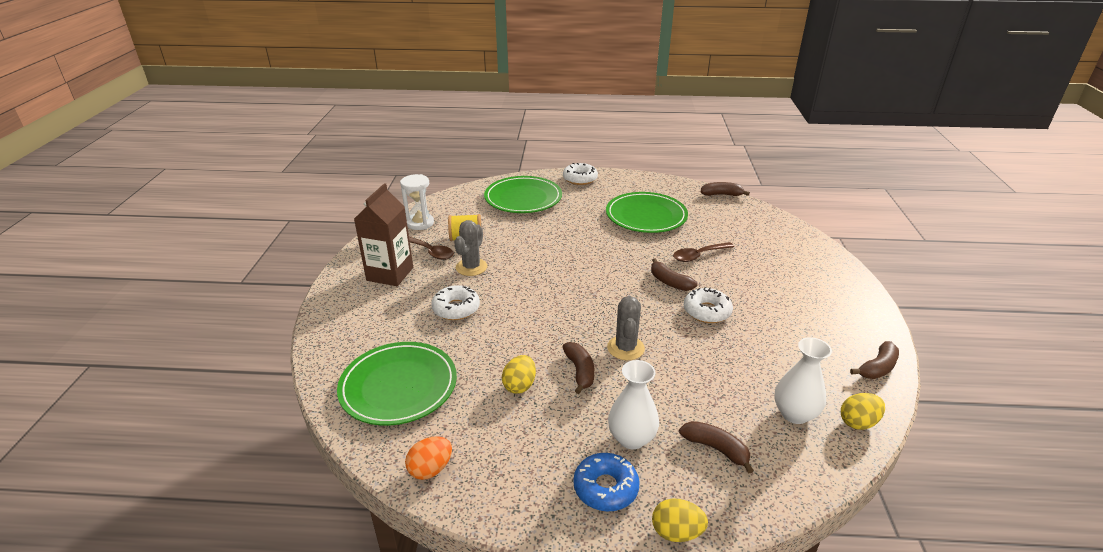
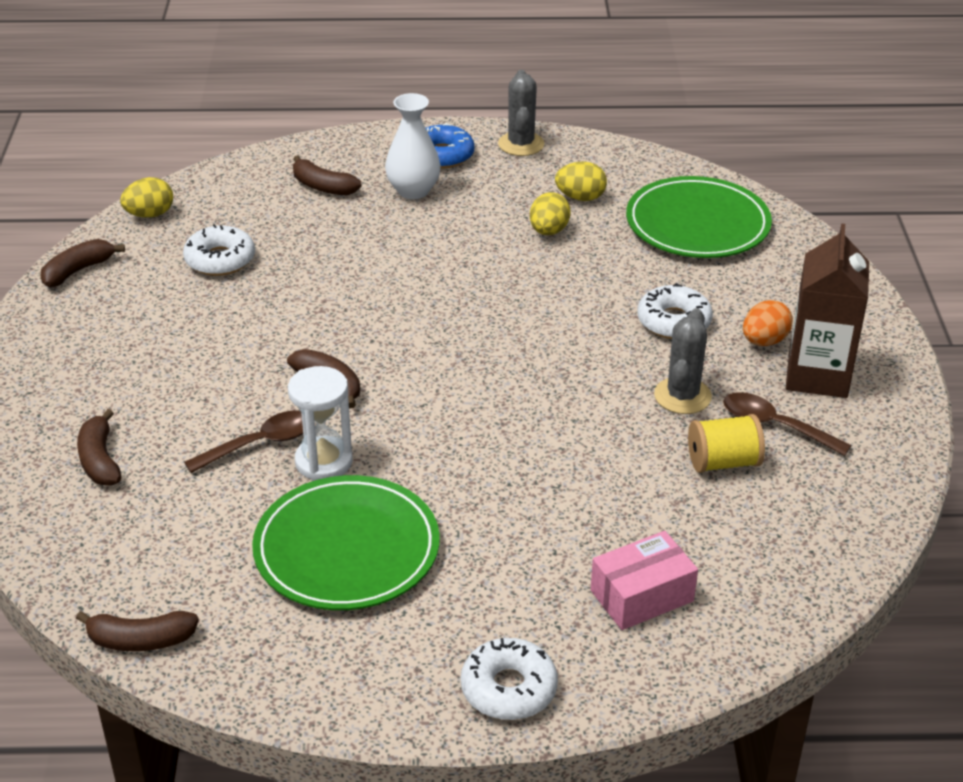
camera: 175 degrees right, 5 degrees up
white hourglass [400,174,434,230] -> white hourglass moved to [288,366,353,481]
orange egg [405,436,452,480] -> orange egg moved to [743,300,793,346]
green plate [484,176,562,213] -> pink box [591,531,698,630]
brown banana [563,342,594,394] -> brown banana moved to [77,409,121,486]
grey cactus [607,296,645,360] -> grey cactus moved to [498,70,544,156]
yellow egg [652,498,708,542] -> yellow egg moved to [555,161,607,201]
white donut [684,287,733,323] -> white donut moved to [183,224,255,276]
white vase [774,337,832,424] -> none

